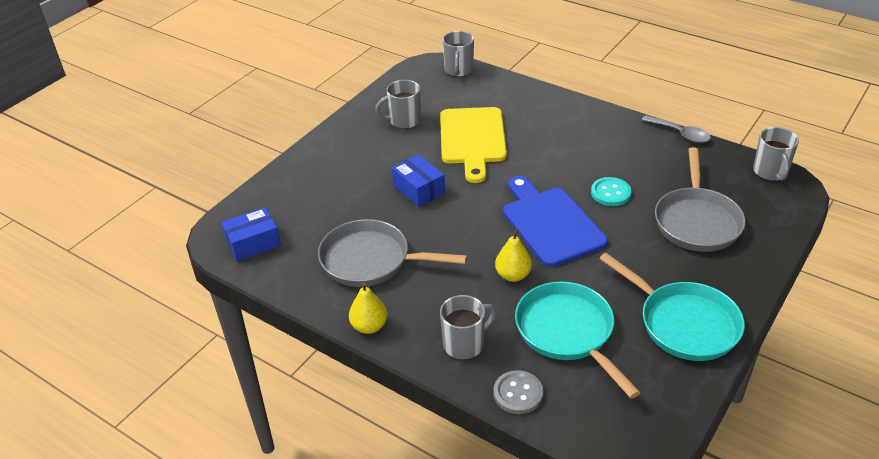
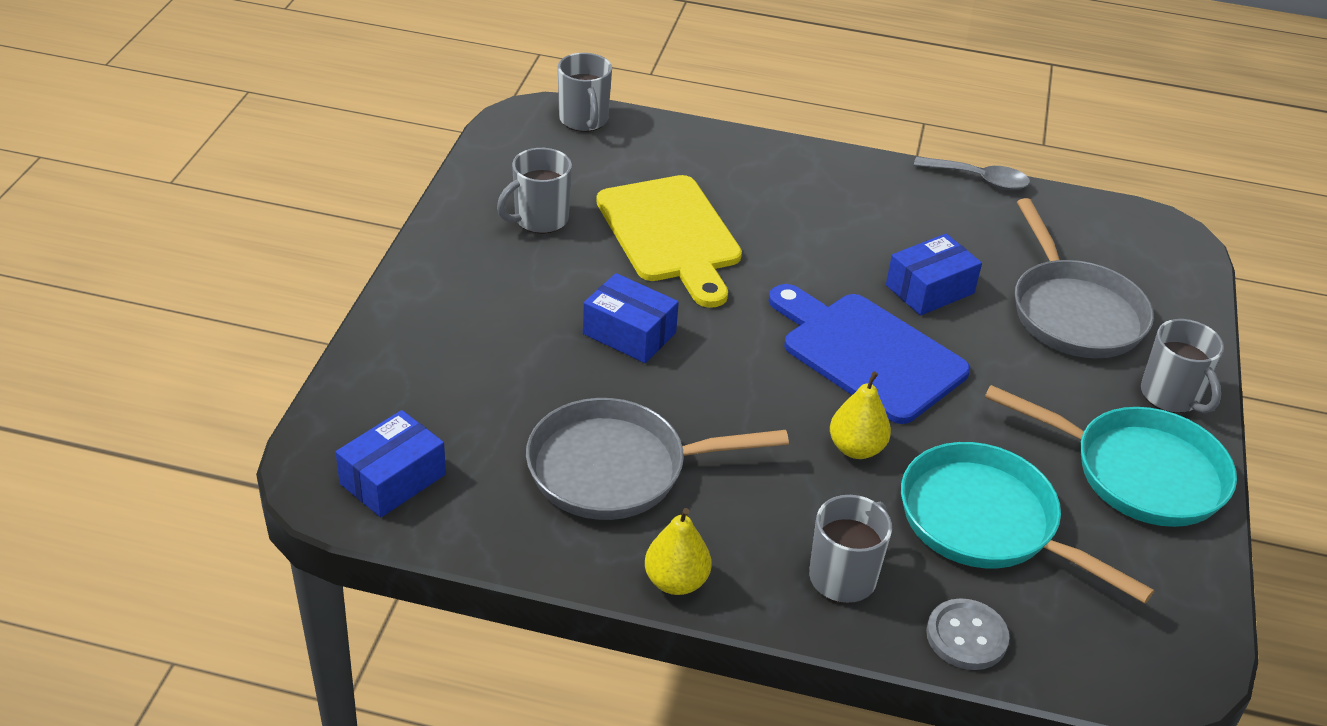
camera: 25 degrees left, 0 degrees up
turquoise button [591,177,631,206] -> blue box [886,234,982,316]
grey mug [753,127,799,181] -> grey mug moved to [1141,319,1224,413]

